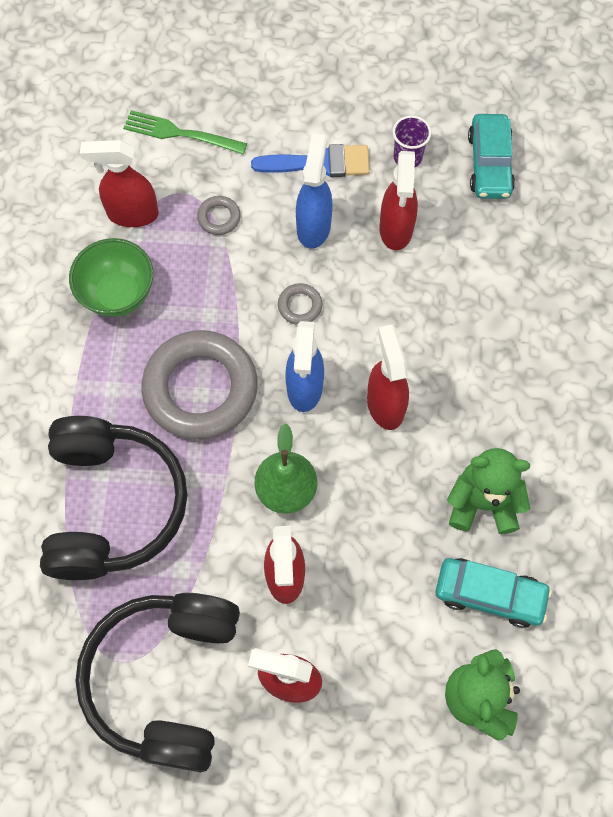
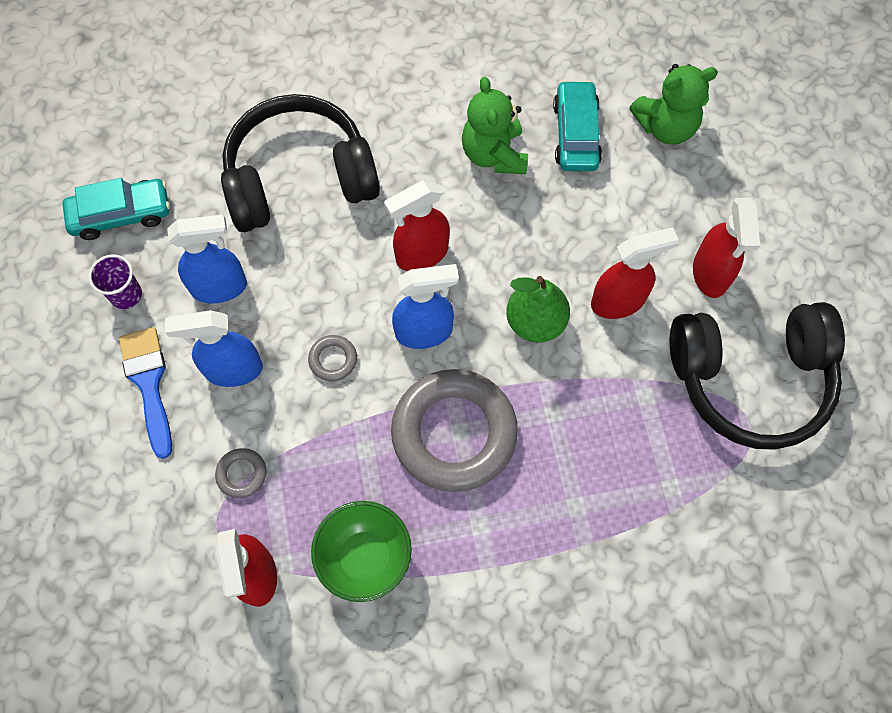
camera: 105 degrees left, 0 degrees up
black headphones [40,416,187,580] -> black headphones moved to [221,94,380,232]
green fork [123,110,247,154] -> none
red spray bottle [379,151,418,250] -> blue spray bottle [167,214,247,304]

